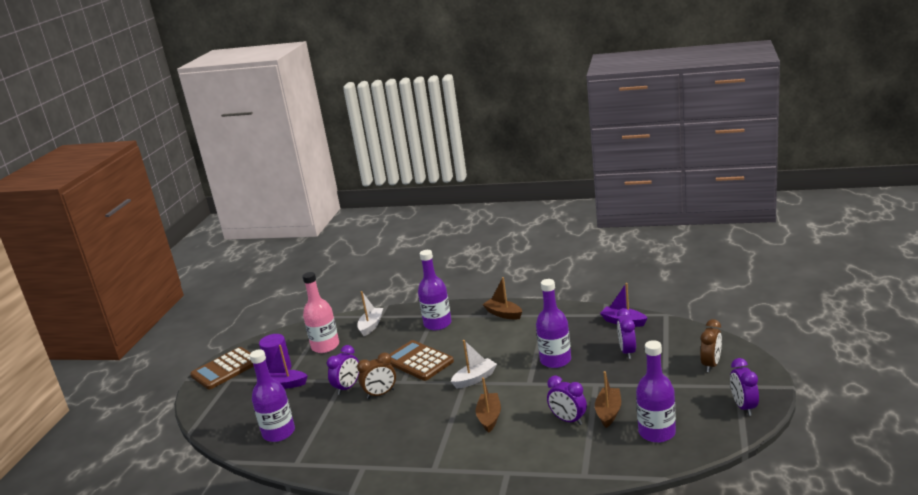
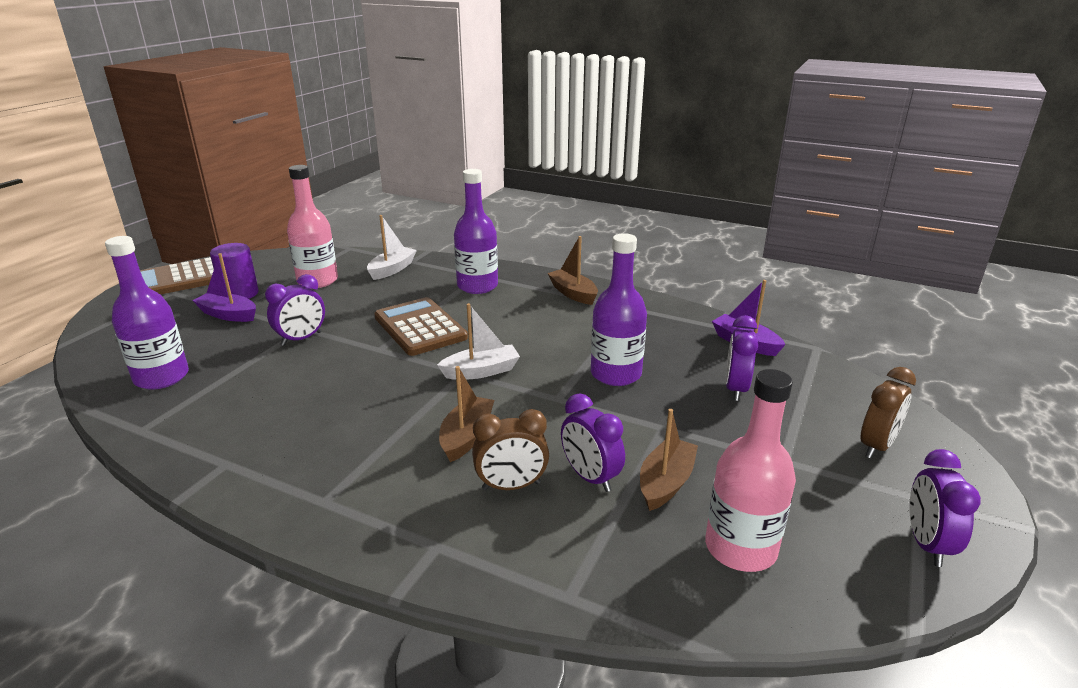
camera: 10 degrees right, 5 degrees up
brown clock [357,353,396,399] -> brown clock moved to [472,409,549,490]
purple bottle [636,340,676,443] -> pink bottle [705,369,796,572]

